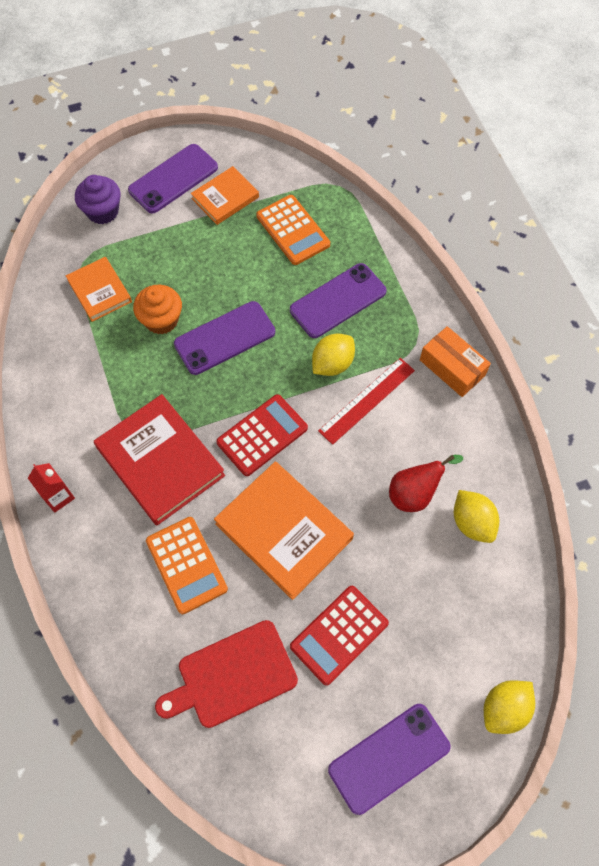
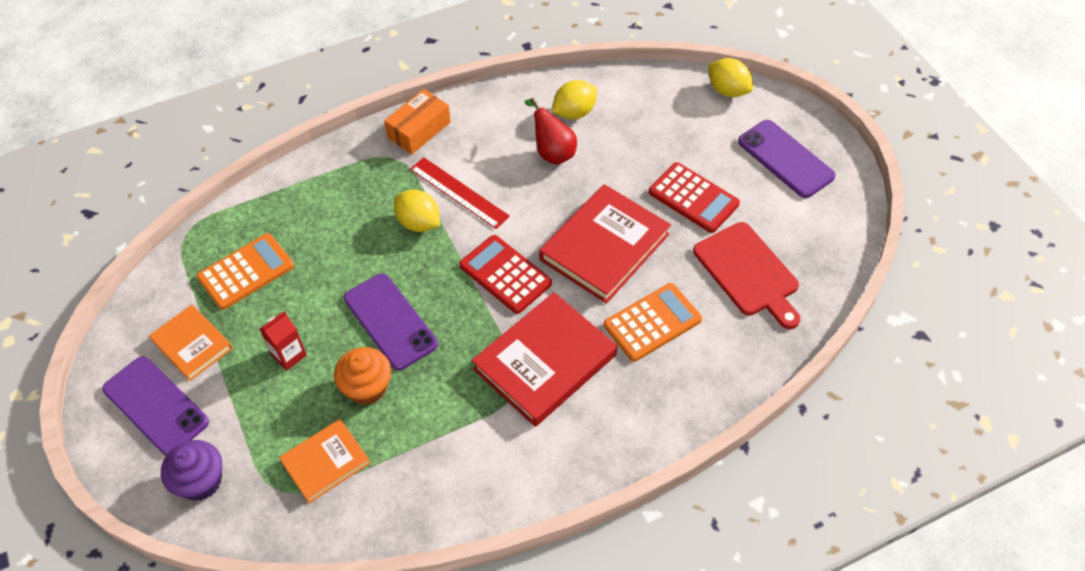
camera: 95 degrees left, 10 degrees down
red carton [28,463,75,513] -> red carton moved to [260,311,307,371]
orange book [214,462,354,600] -> red book [539,184,671,304]
purple phone [290,263,387,338] -> none

